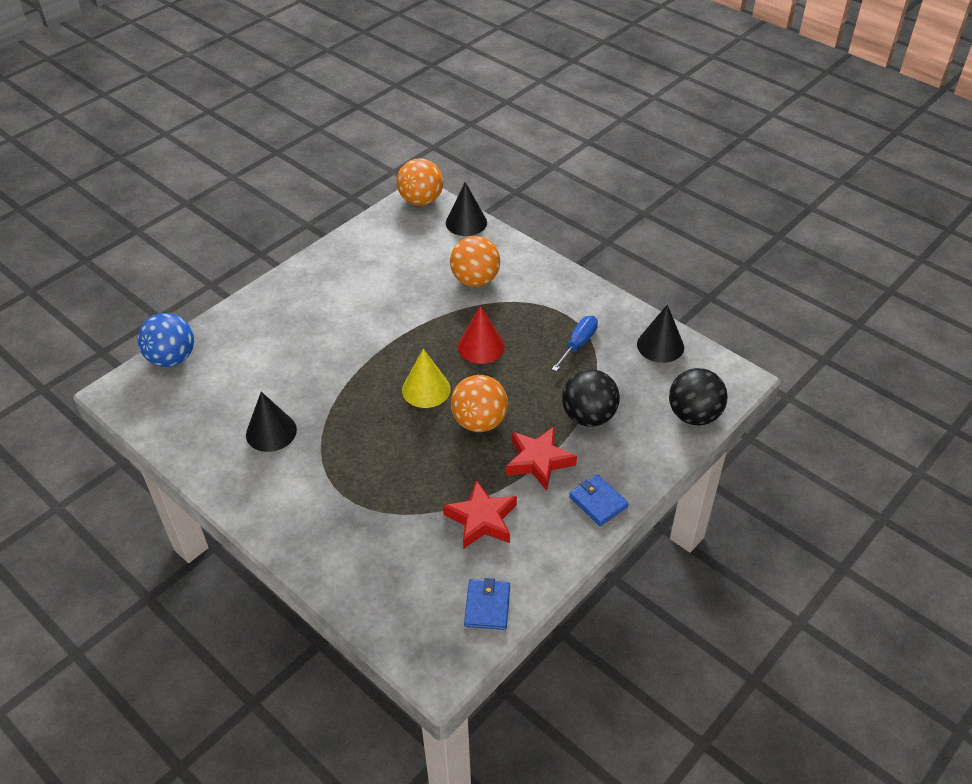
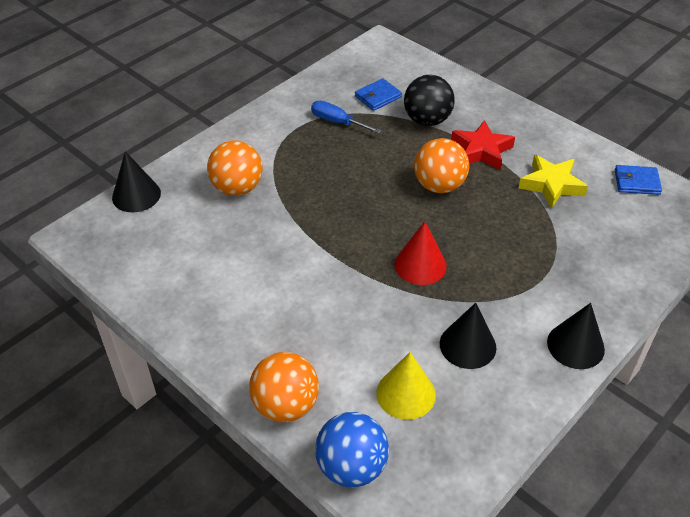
camera: 90 degrees left, 0 degrees up
orange ball [397,158,443,206] -> orange ball moved to [249,352,319,422]
yellow cone [402,349,451,408] -> yellow cone moved to [376,352,436,420]
red star [443,480,517,549] -> yellow star [519,155,588,209]
red cone [458,305,505,364] -> red cone moved to [395,221,447,285]
blue wallet [569,474,629,526] -> blue wallet moved to [355,78,402,111]
black cone [637,304,684,363] -> black cone moved to [547,303,605,369]
black ball [669,368,728,426] -> none

